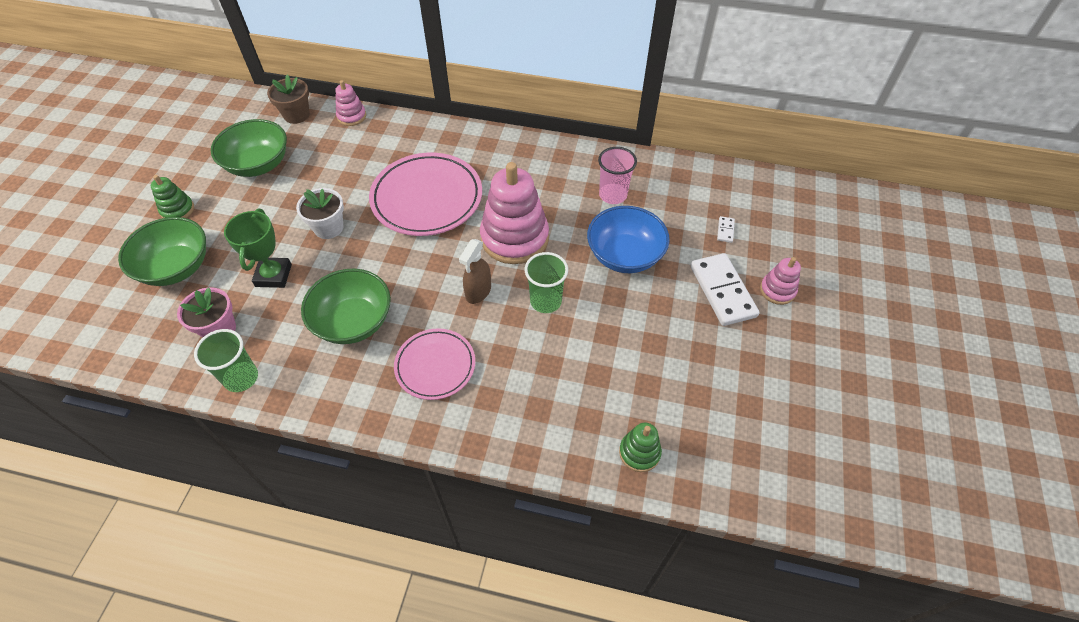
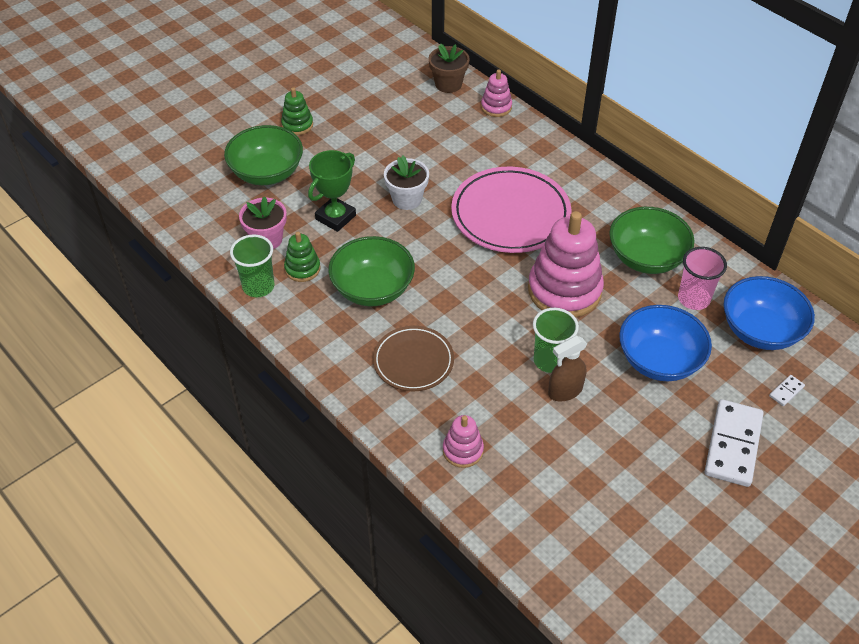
camera: 35 degrees right, 5 degrees down
green bowl [211,119,287,177] -> green bowl moved to [609,207,694,274]
pink plate [394,328,475,400] -> brown plate [373,326,454,391]
brown spray bottle [459,239,491,304] -> brown spray bottle moved to [548,336,587,401]
green stacking toy [619,423,662,472] -> green stacking toy moved to [284,232,321,282]
pink stacking toy [760,257,801,305] -> pink stacking toy moved to [443,415,484,468]
none -> blue bowl [724,276,815,350]

